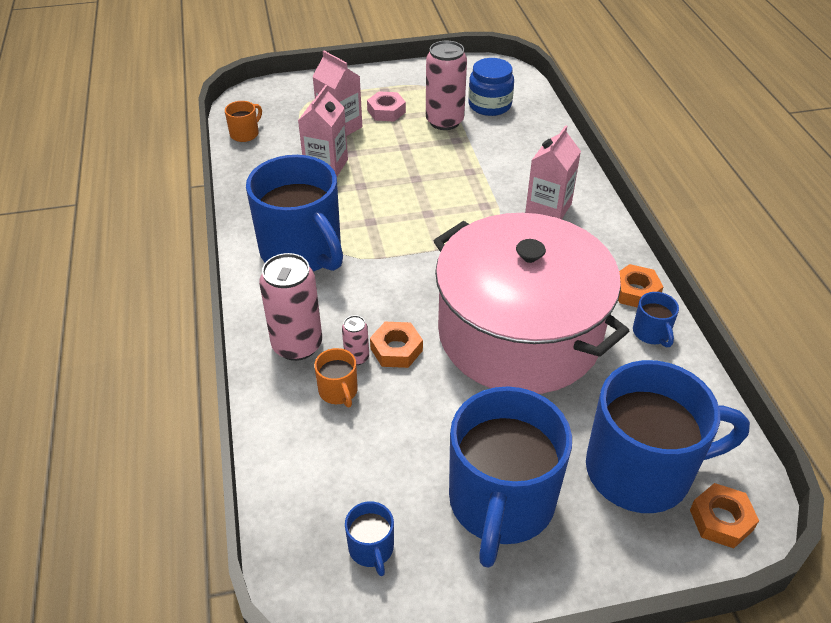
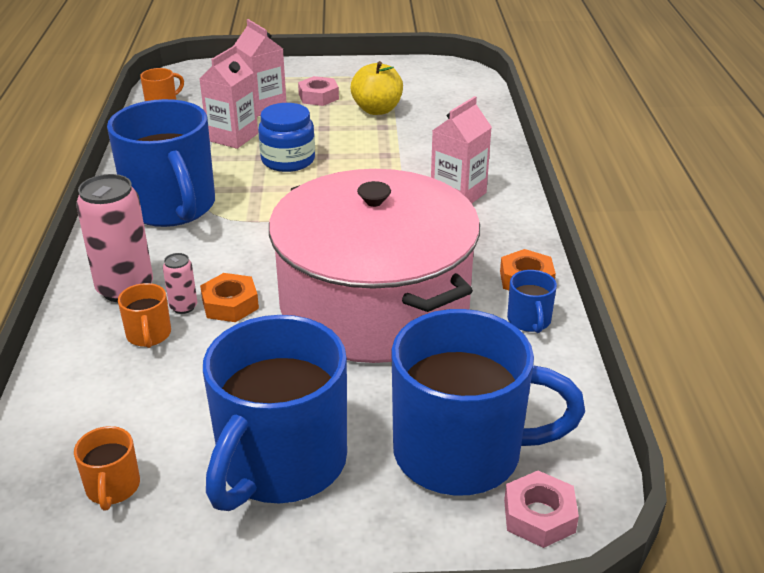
camera: 10 degrees right, 10 degrees down
blue mug [345,501,394,576] -> orange mug [74,426,140,510]
pink can [426,41,467,130] -> yellow apple [351,61,403,115]
blue jar [468,58,514,116] -> blue jar moved to [258,103,315,172]
orange nut [690,483,759,548] -> pink nut [504,471,579,548]

